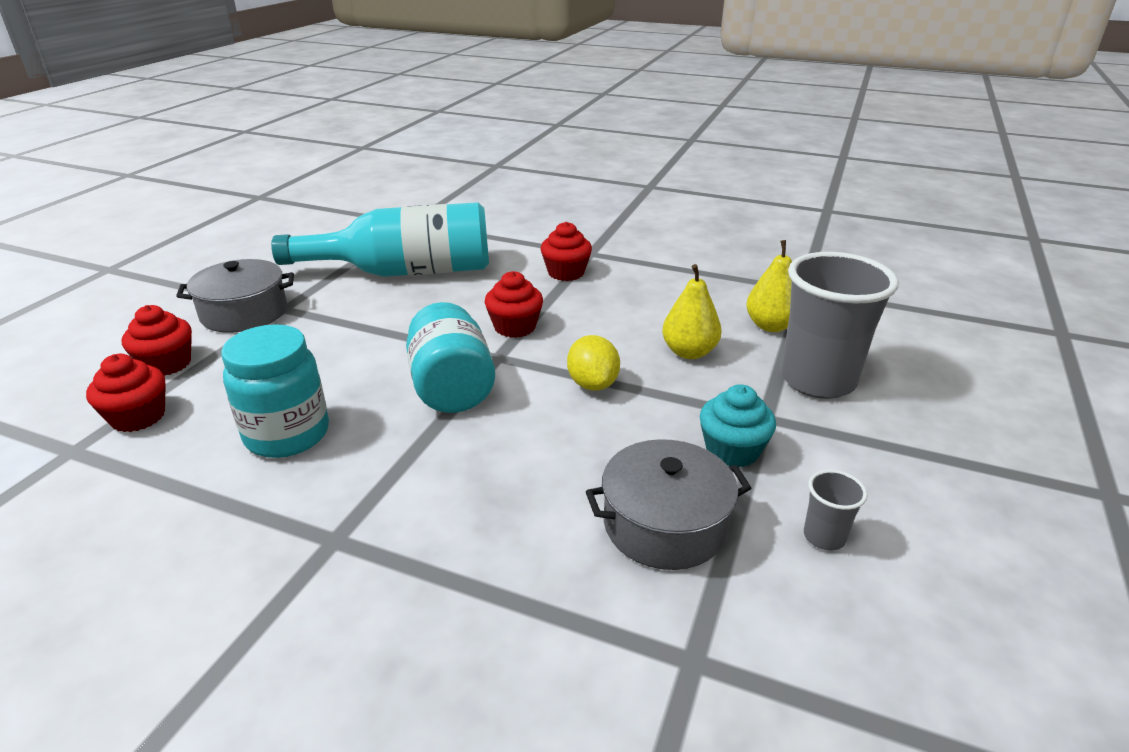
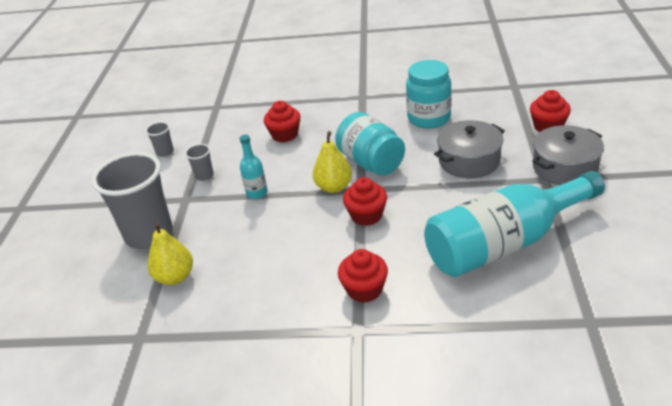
camera: 165 degrees right, 5 degrees up
red cupcake [86,354,166,432] -> red cupcake moved to [264,101,301,142]
yellow lemon [567,335,620,391] -> none
grey pot [586,439,751,570] -> grey pot moved to [434,120,505,178]
yellow pear [662,264,722,359] -> yellow pear moved to [312,131,352,193]
turquoise cupcake [700,384,776,467] -> grey cup [185,144,214,181]
none -> turquoise bottle [239,135,268,199]

